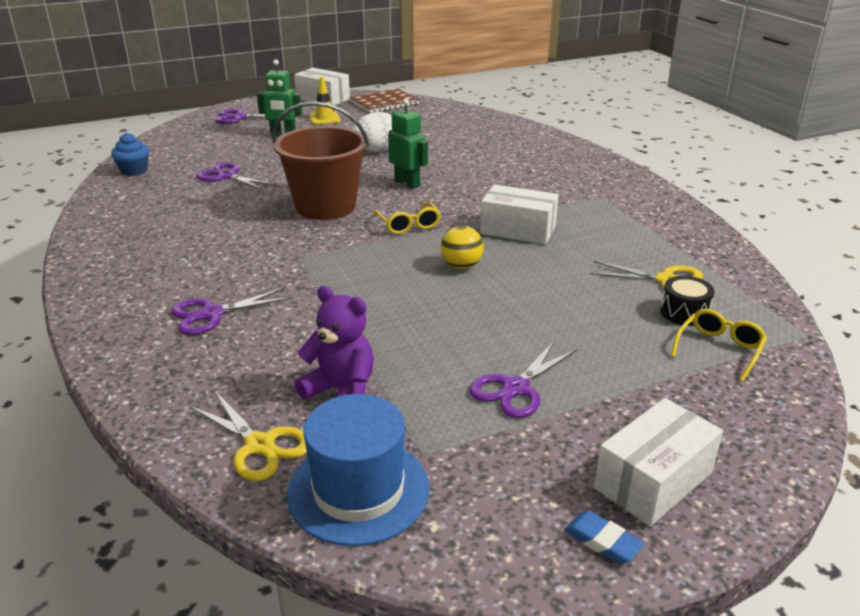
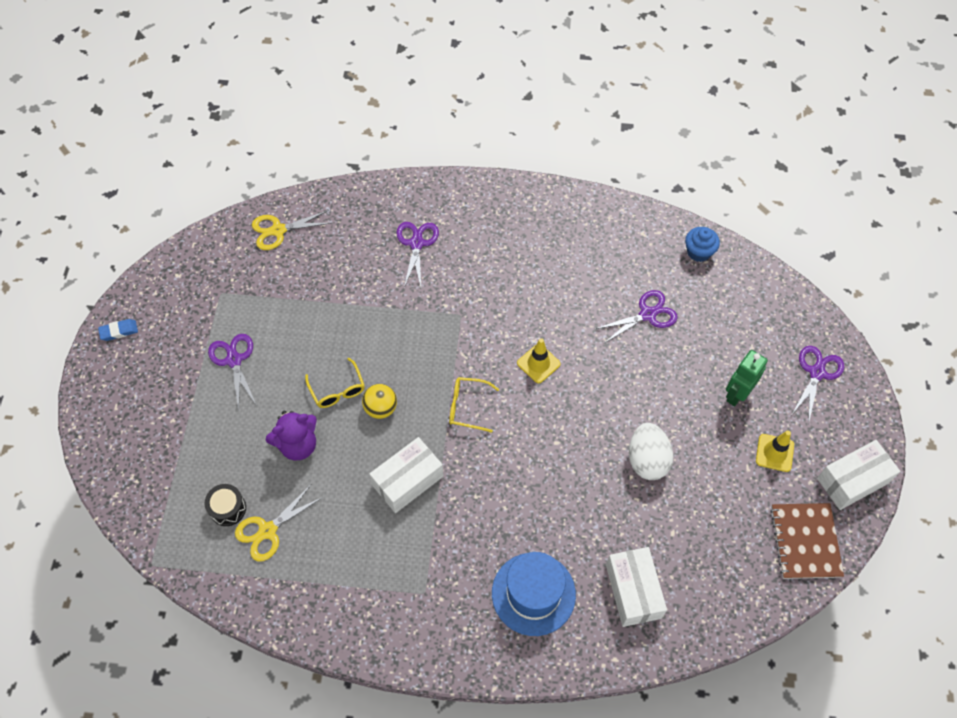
camera: 120 degrees right, 30 degrees up
brown bucket [272,101,369,220] -> yellow traffic cone [517,338,561,383]
blue hat [287,394,430,546] -> blue hat moved to [492,552,576,636]
purple teddy bear [295,286,374,400] -> purple teddy bear moved to [266,411,317,460]
green robot [388,99,428,189] -> none
white box [594,398,723,527] -> white box moved to [606,547,667,627]
yellow glasses [671,309,767,382] -> yellow glasses moved to [305,358,365,408]

